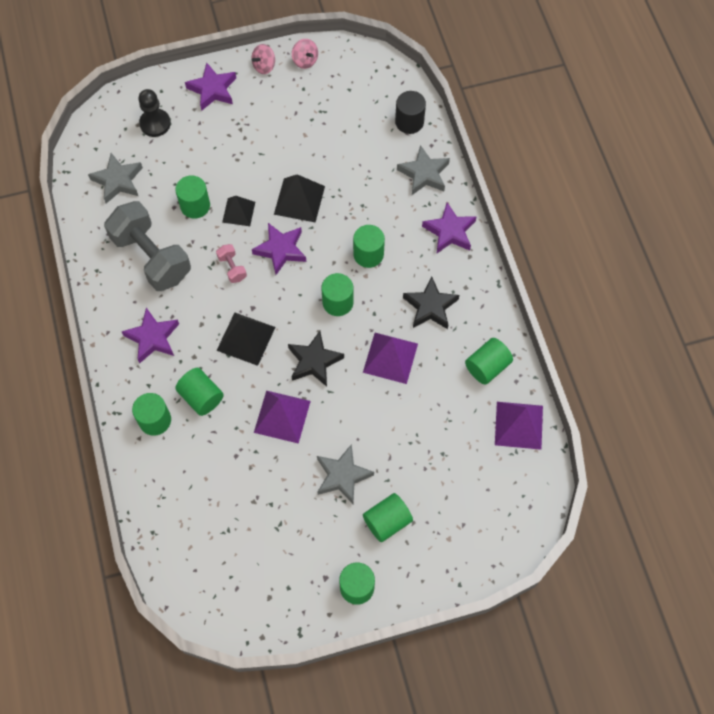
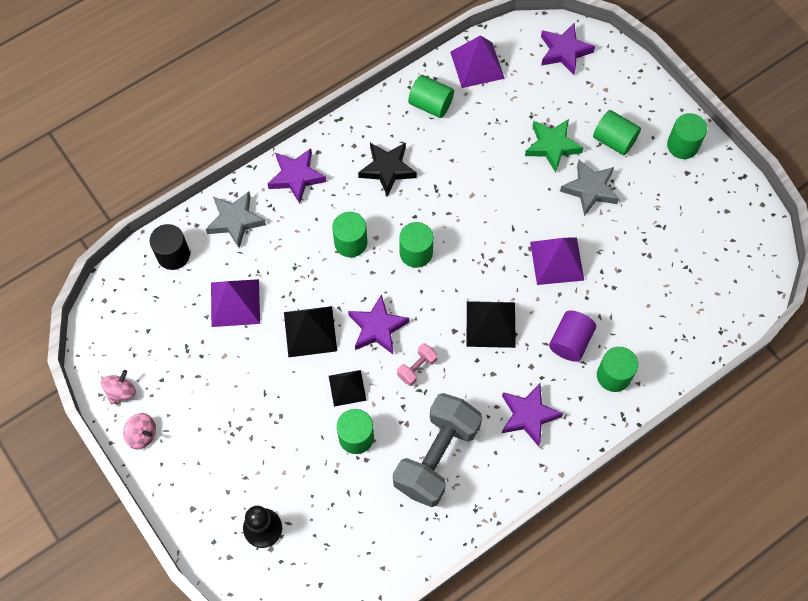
camera: 110 degrees left, 0 degrees up
grey star [88,153,143,203] -> none
green cylinder [175,368,224,416] -> purple cylinder [549,310,596,362]
purple star [185,62,236,111] -> purple star moved to [541,23,595,75]
black star [288,331,344,387] -> none
purple pyramid [363,333,418,384] -> purple pyramid moved to [211,279,260,327]
none -> green star [525,119,583,173]

